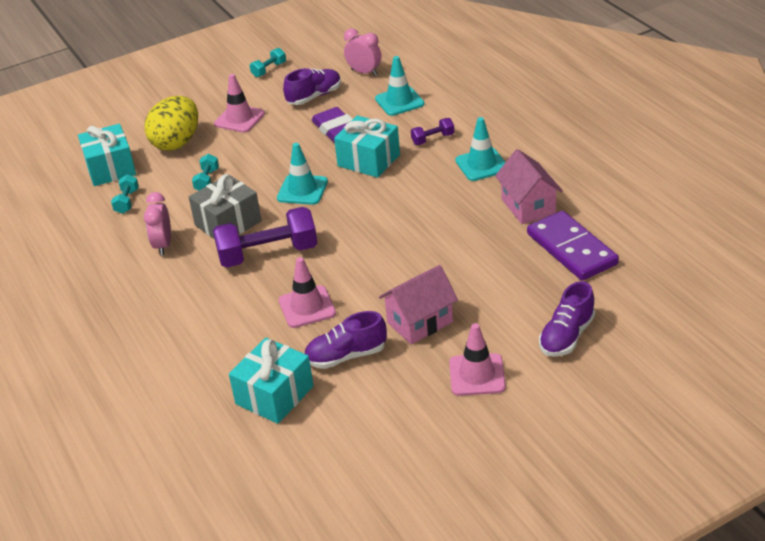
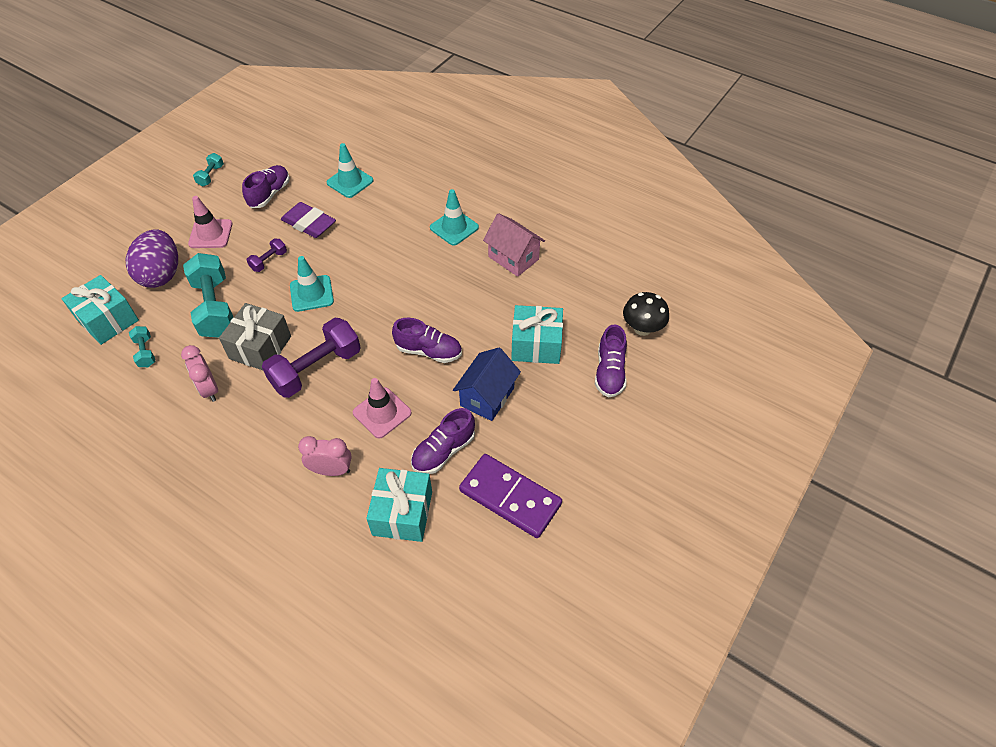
camera: 30 degrees left, 15 degrees up
yellow egg [144,96,198,151] -> purple egg [126,229,178,288]
turquoise dumbbell [192,154,219,191] -> turquoise dumbbell [183,253,234,338], size x2.12
turquoise gift [334,115,400,178] -> turquoise gift moved to [511,305,563,364]
pink clock [344,29,381,76] -> pink clock moved to [298,436,352,476]
pink house [379,265,458,344] -> blue house [453,348,521,421]
purple dumbbell [411,118,454,145] -> purple dumbbell moved to [247,239,287,272]
pink traffic cone [449,323,506,396] -> none
purple domino [527,211,619,281] -> purple domino moved to [459,454,562,538]
none -> purple shoe [392,318,462,363]
none -> black mushroom [623,292,669,336]

